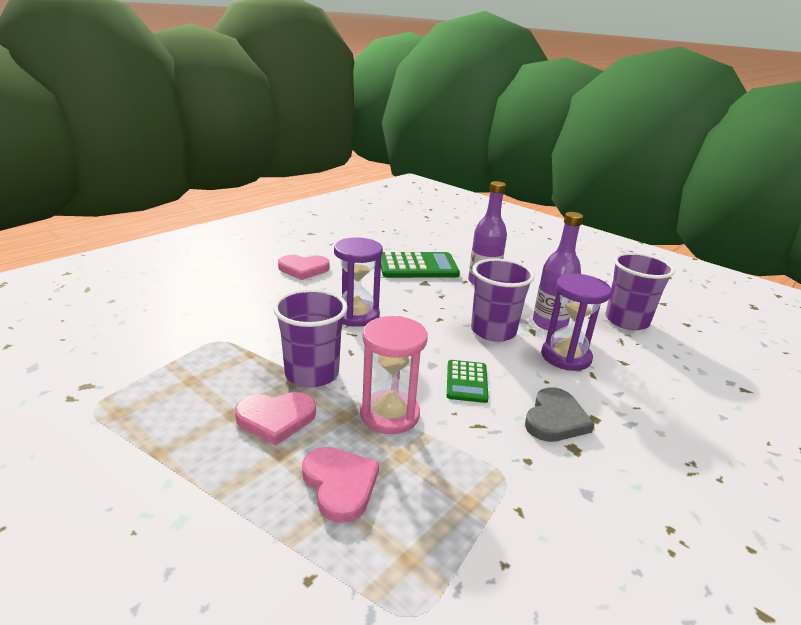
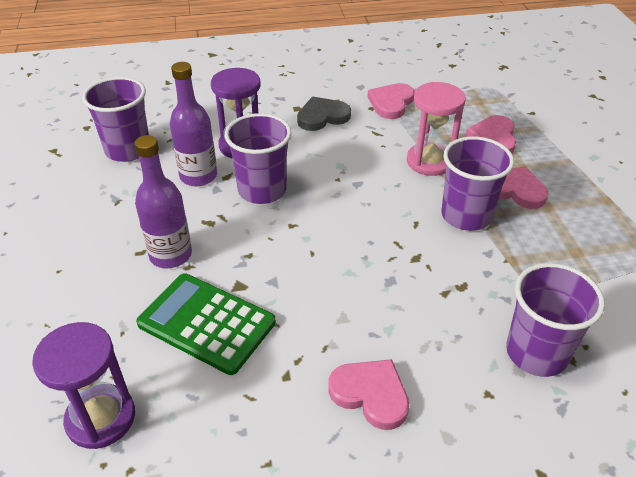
camera: 140 degrees left, 15 degrees up
purple hourglass [334,237,383,327] -> purple hourglass moved to [32,322,135,449]
green calculator [447,360,489,403] -> none
none -> pink heart [368,83,415,119]
none -> purple cup [506,263,605,377]

